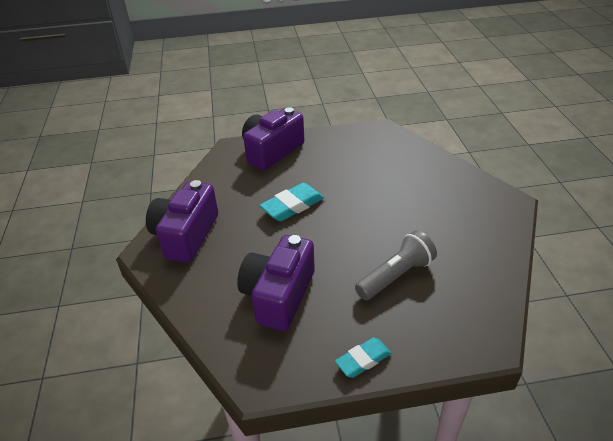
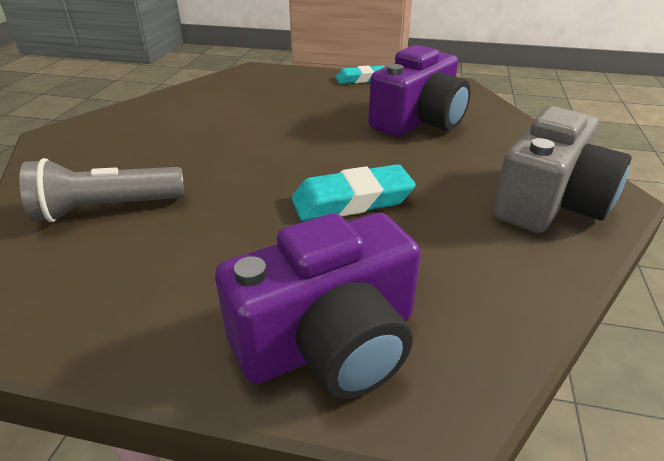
camera: 160 degrees left, 5 degrees down
purple camera [146,180,218,263] -> grey camera [492,106,631,233]
grey flashlight [355,230,437,300] -> grey flashlight moved to [19,158,184,222]

